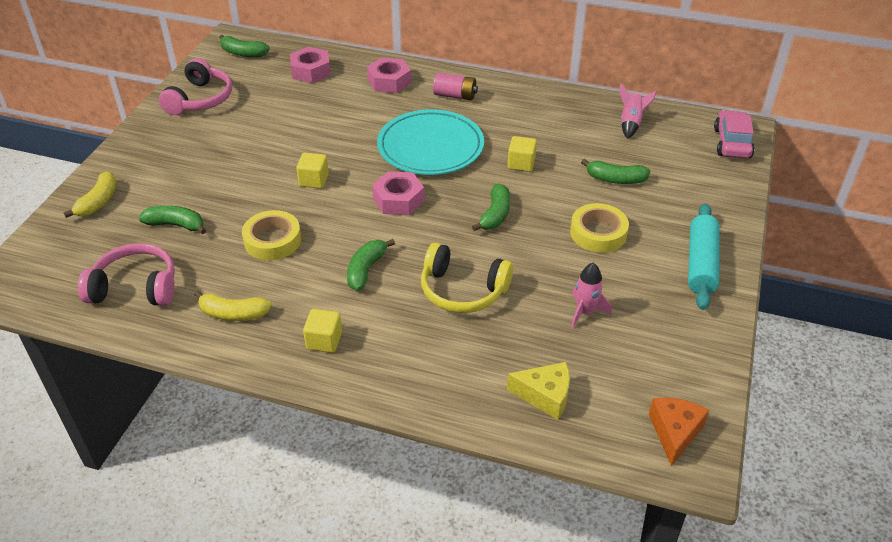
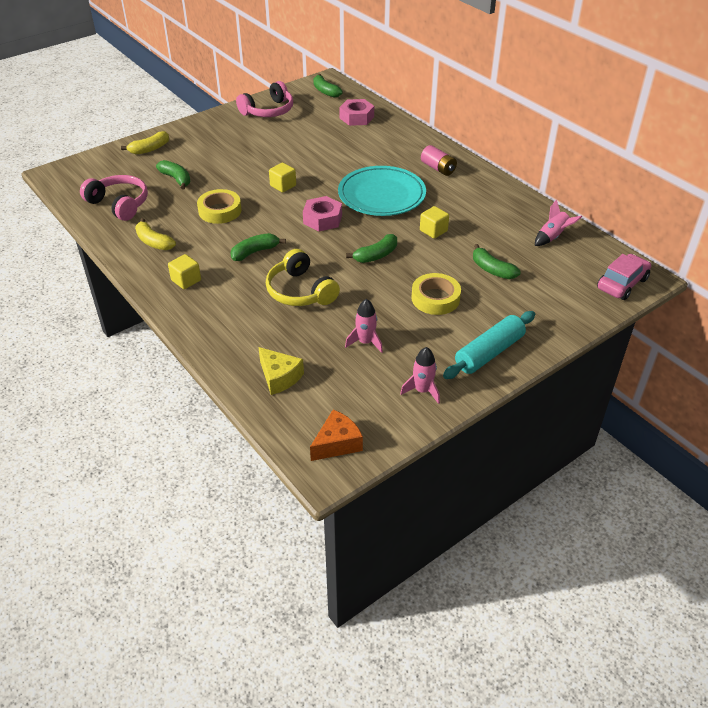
camera: 35 degrees right, 0 degrees up
pink nut [367,57,411,93] -> none
none -> pink rocket [400,347,440,404]

